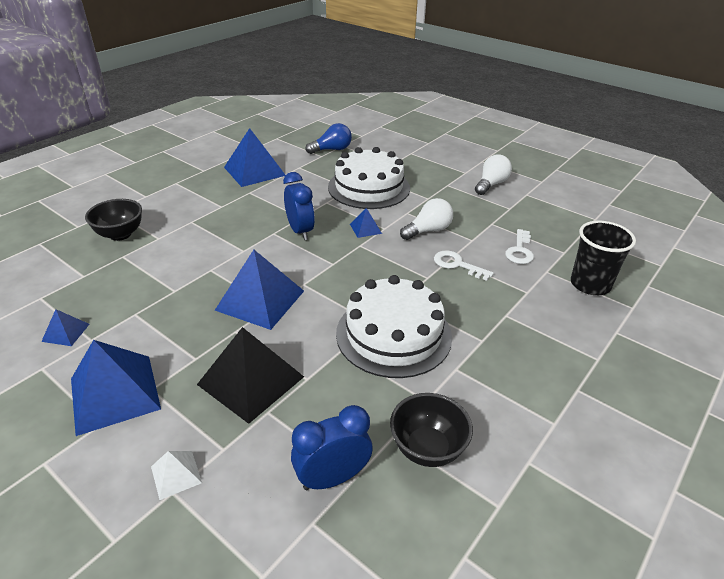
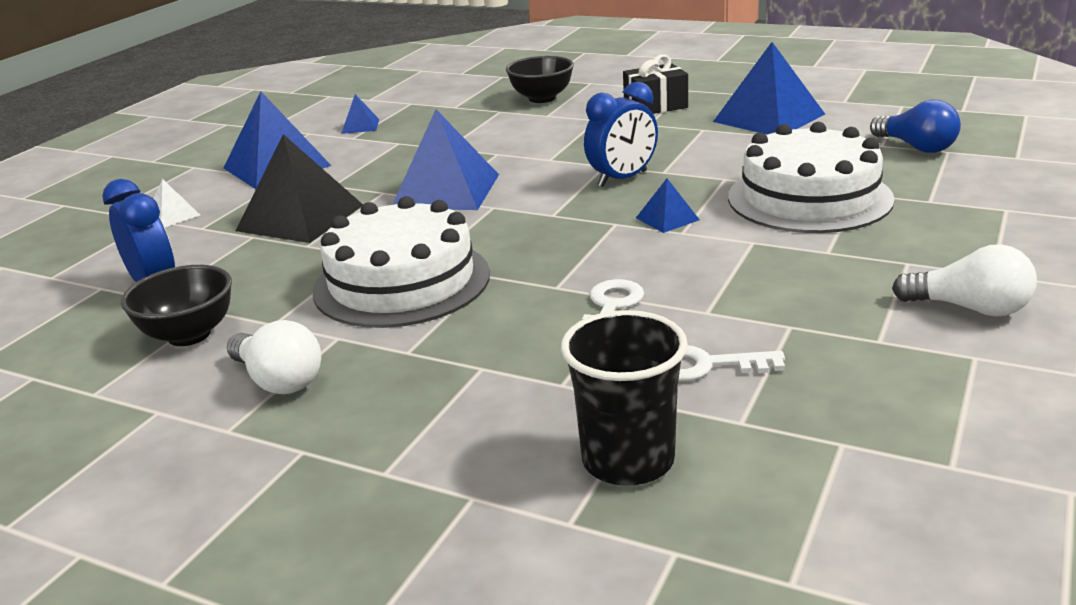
camera: 80 degrees right, 10 degrees down
white light bulb [400,198,453,240] -> white light bulb moved to [227,320,321,394]
none -> black gift [623,54,688,114]

